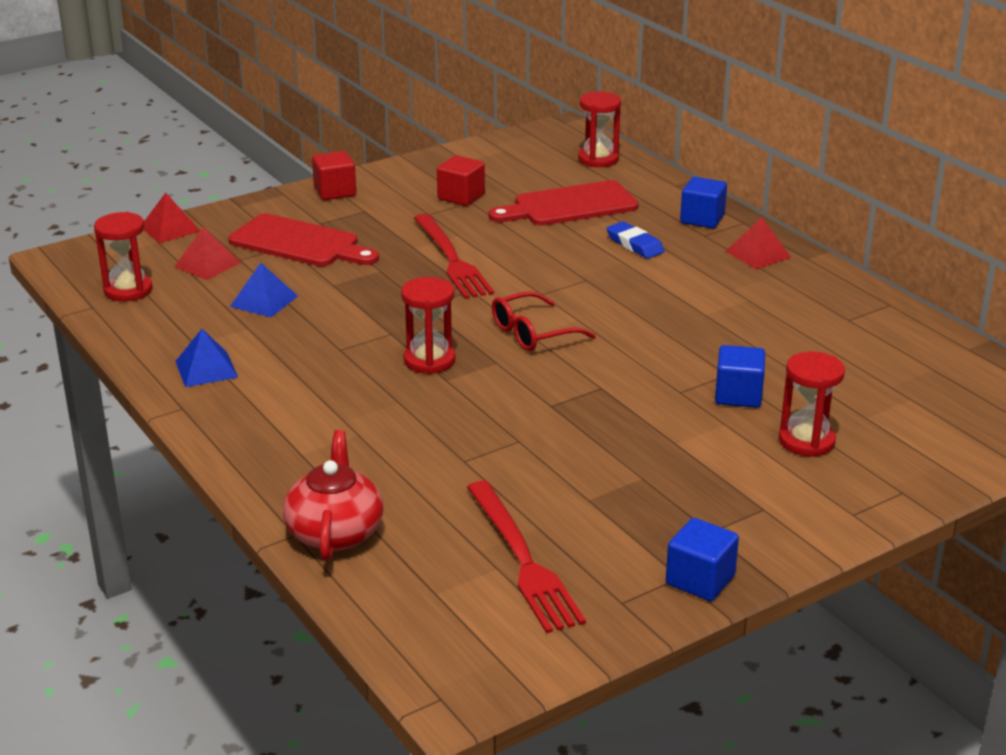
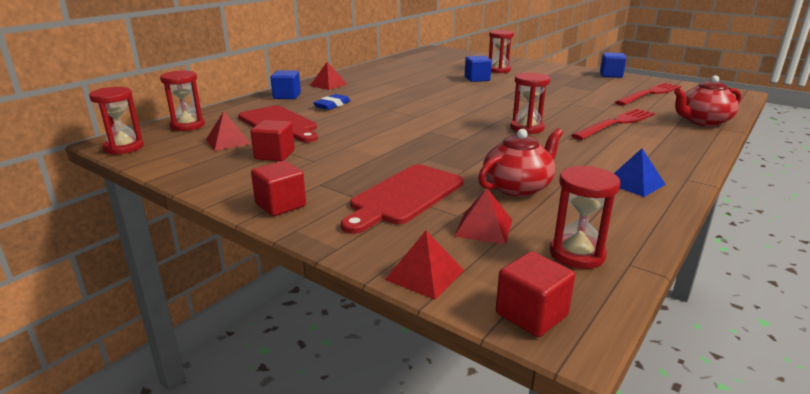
camera: 110 degrees left, 5 degrees down
red cutting board [229,213,379,266] -> red cutting board turned 150 degrees counterclockwise [341,164,463,234]
blue pyramid [230,263,298,317] -> red teapot [478,128,563,197]
red fork [414,214,494,299] -> red fork moved to [571,108,655,140]
red glasses [492,291,596,351] -> none
none -> red hourglass [89,87,144,155]
none -> red pyramid [206,111,251,151]
none -> red cube [496,251,575,337]

